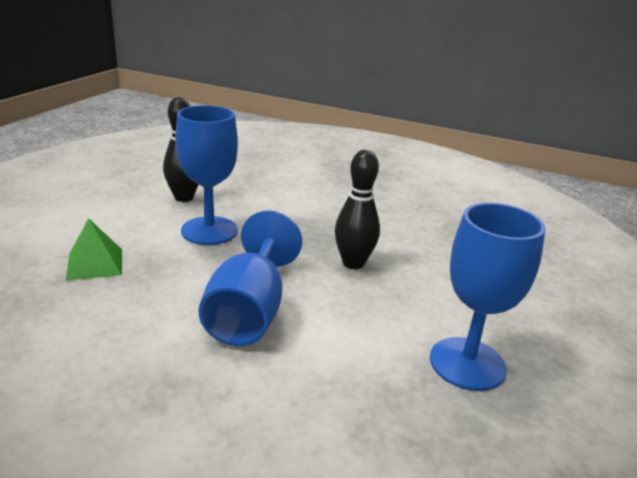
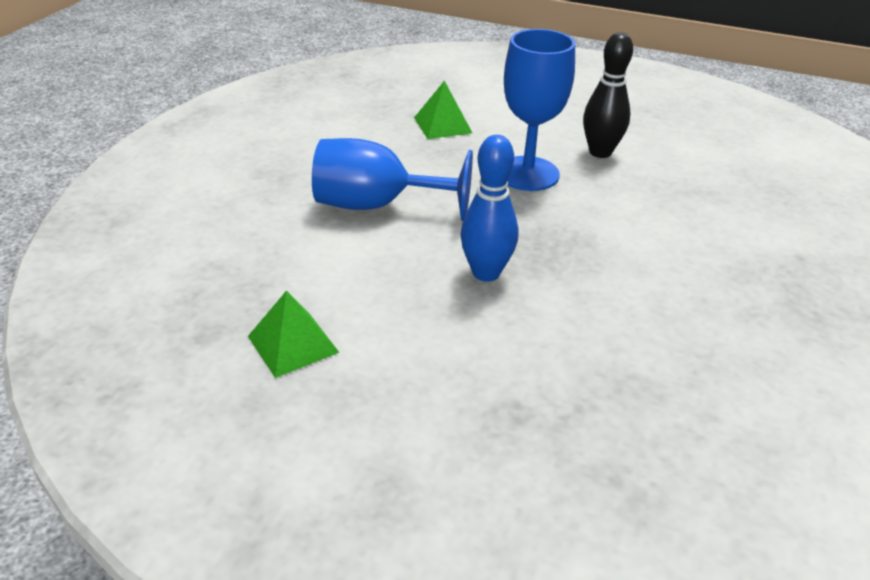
camera: 90 degrees right, 10 degrees up
black bowling pin [335,150,380,269] -> blue bowling pin [460,135,518,282]
blue goblet [430,203,546,391] -> green pyramid [248,290,340,378]

